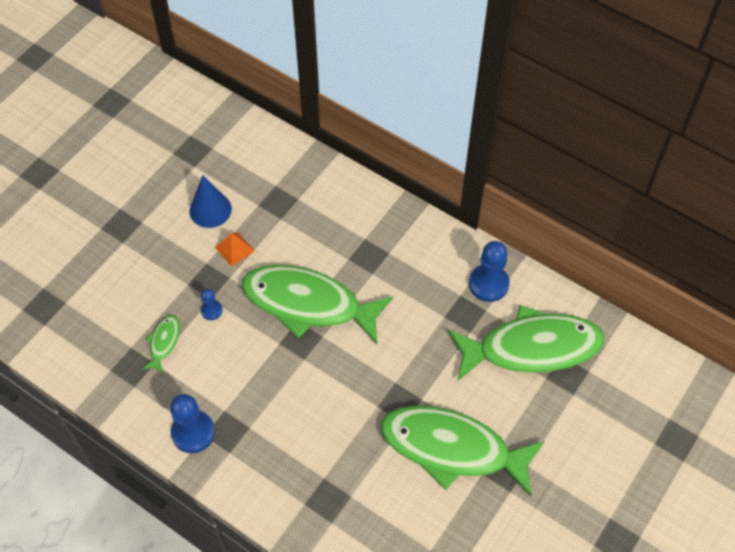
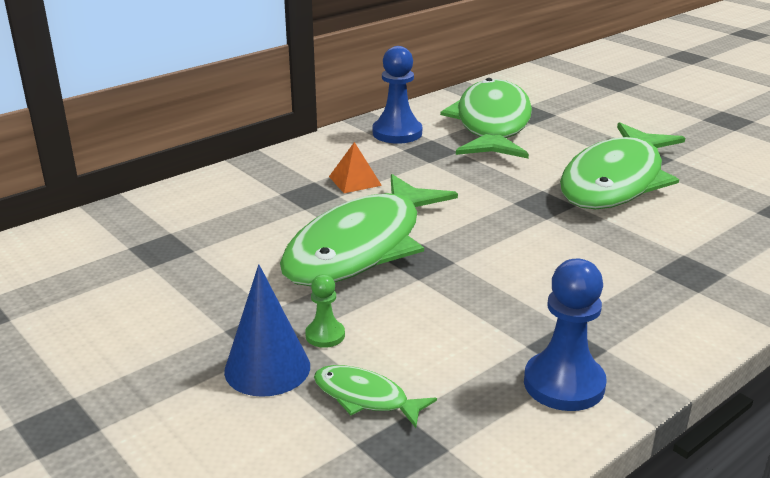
camera: 75 degrees left, 30 degrees down
blue cone [189,175,232,228] -> blue cone moved to [224,264,310,397]
blue pawn [200,289,223,320] -> green pawn [305,274,345,348]
orange pyramid [215,232,255,267] -> orange pyramid moved to [329,142,382,193]

